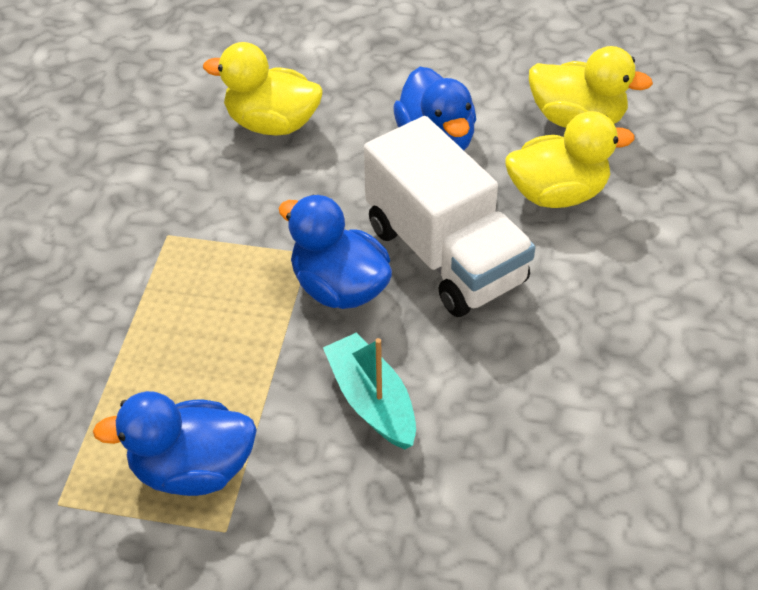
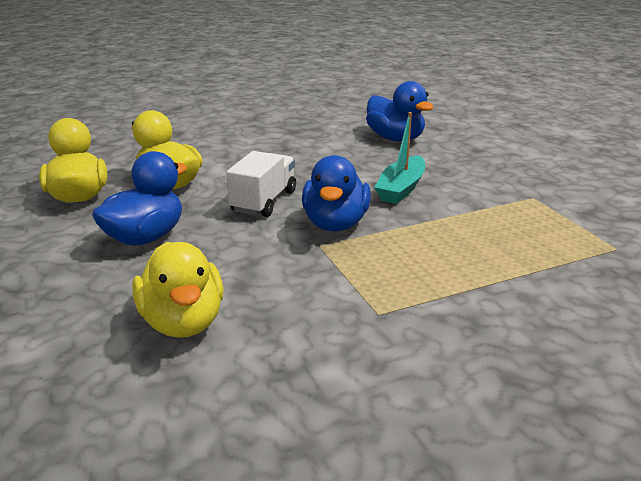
camera: 125 degrees left, 20 degrees down
blue duck [93,391,257,496] -> blue duck moved to [366,81,434,142]
white truck [364,116,535,317] -> white truck [226,151,296,217], size x0.61

